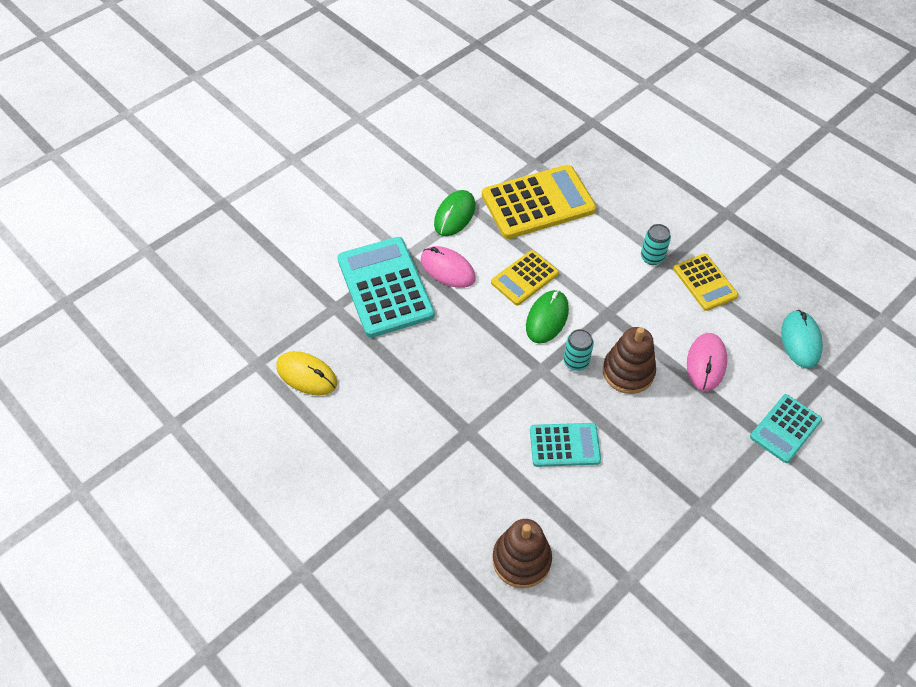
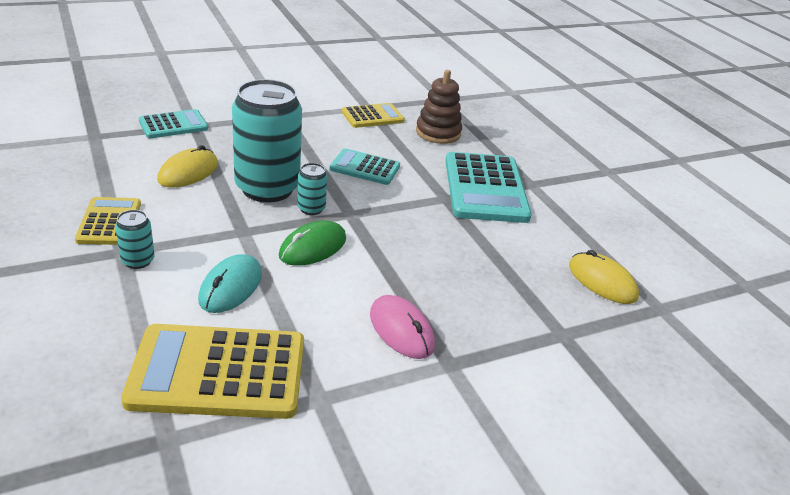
camera: 165 degrees left, 20 degrees down
turquoise calculator [337,237,435,338] -> turquoise calculator moved to [445,152,532,223]
green mouse [434,190,475,236] -> none
yellow calculator [491,250,559,305] -> yellow calculator moved to [342,103,405,128]
brown stacking toy [603,327,656,394] -> turquoise can [232,79,302,203]
pink mouse [687,333,727,391] -> yellow mouse [157,145,218,188]
turquoise mouse [781,310,823,369] -> turquoise mouse moved to [198,254,262,313]

